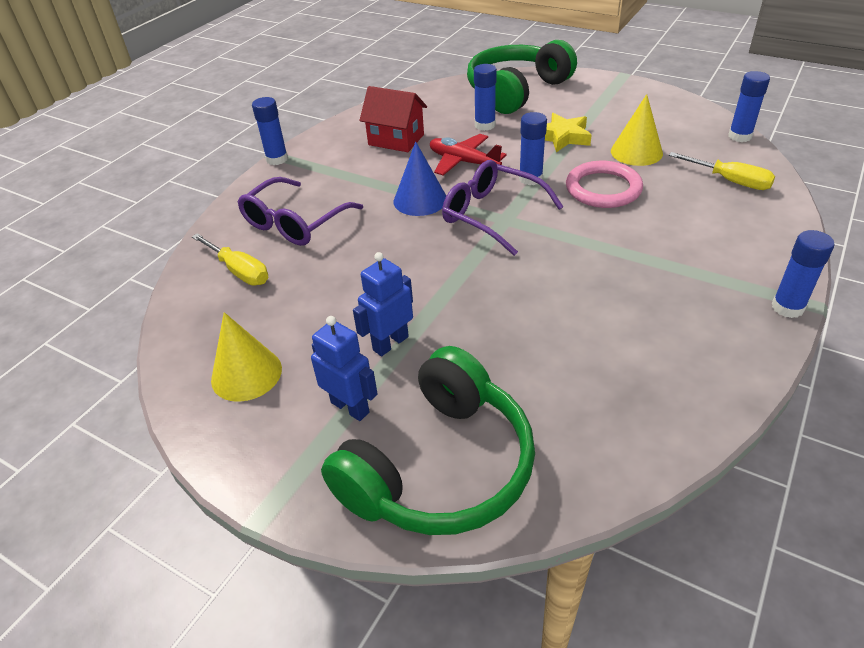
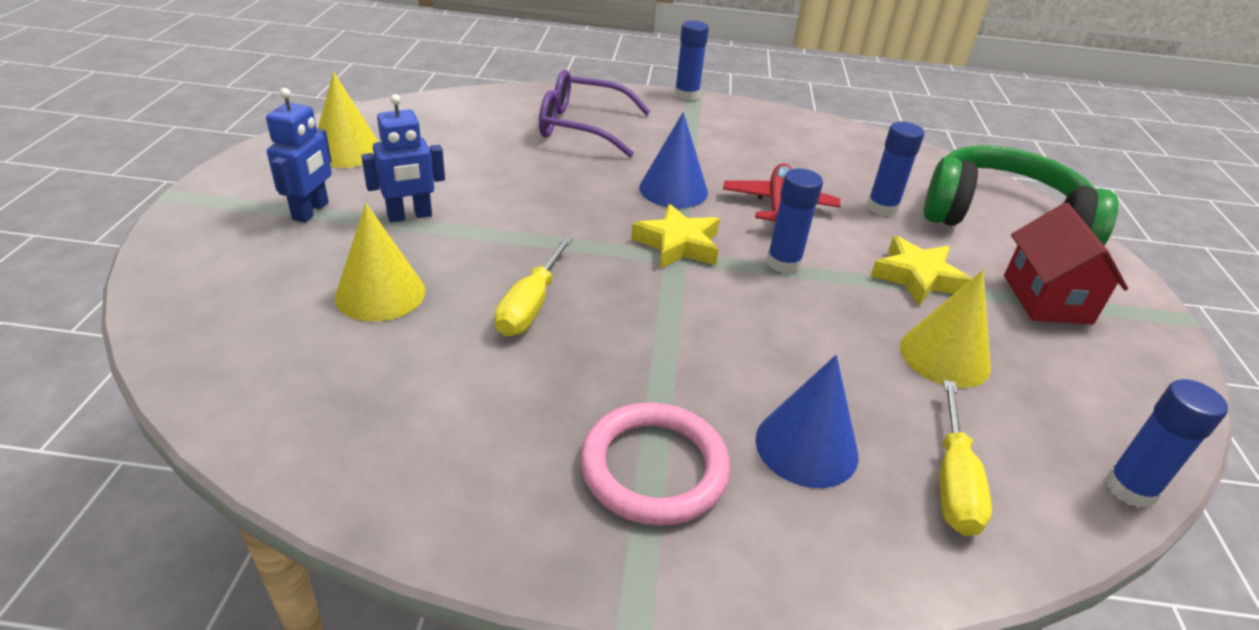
camera: 60 degrees right, 5 degrees down
yellow screwdriver [192,233,268,286] -> yellow screwdriver moved to [494,236,573,336]
green headphones [321,346,535,535] -> none
blue robot [353,252,413,356] -> blue robot turned 135 degrees clockwise [361,94,445,223]
red house [360,86,427,152] -> red house moved to [1004,203,1128,325]
purple glasses [442,160,563,256] -> yellow star [631,204,720,269]
pink ring [566,161,643,208] -> pink ring moved to [580,402,730,526]
blue glue stick [772,230,834,318] -> none
none -> yellow cone [335,203,425,322]
none -> blue cone [755,355,859,488]

